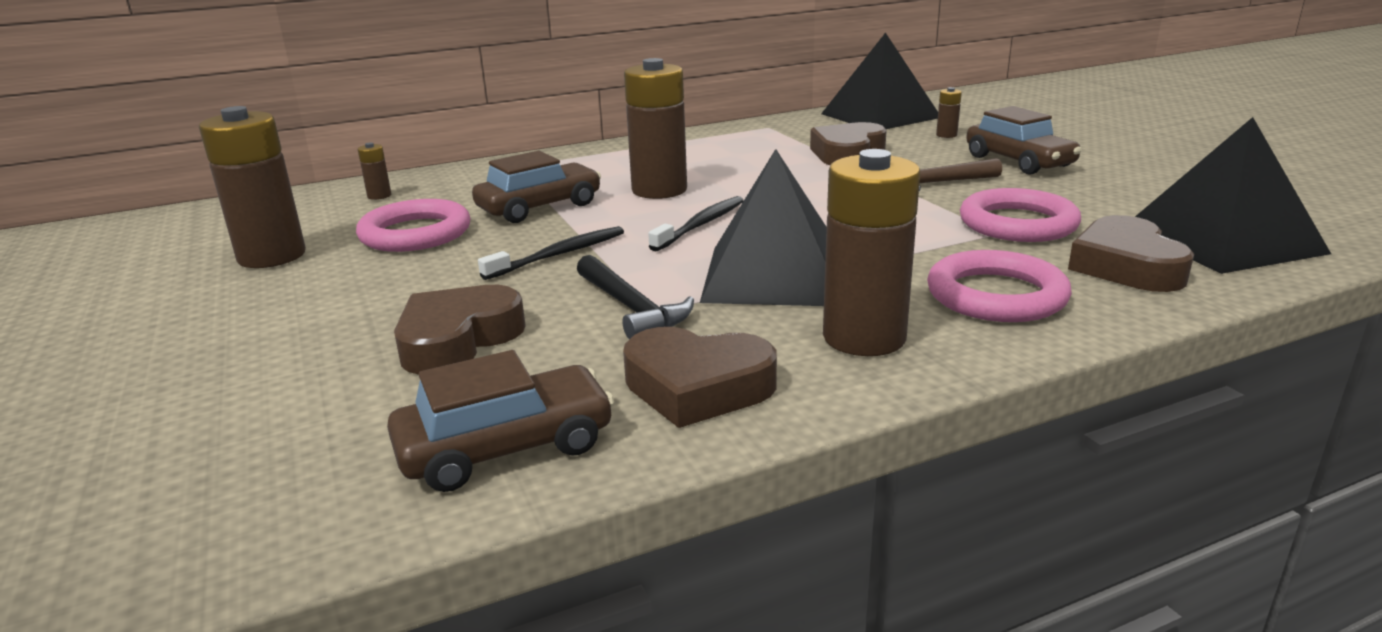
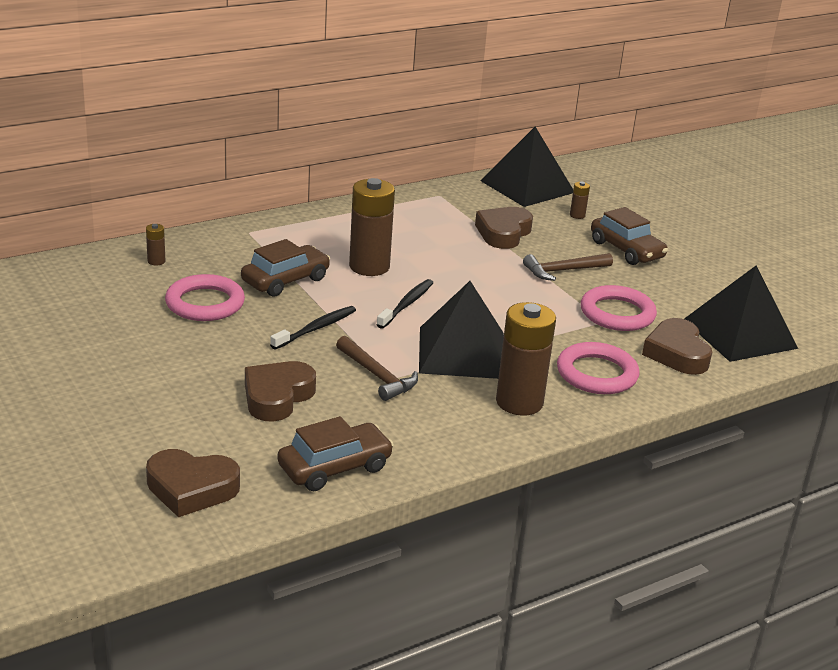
camera: 10 degrees left, 5 degrees up
brown battery [199,106,306,268] -> none
black hammer [577,255,694,339] -> brown hammer [336,336,418,401]
brown heart [623,327,777,428] -> brown heart moved to [146,449,240,517]

